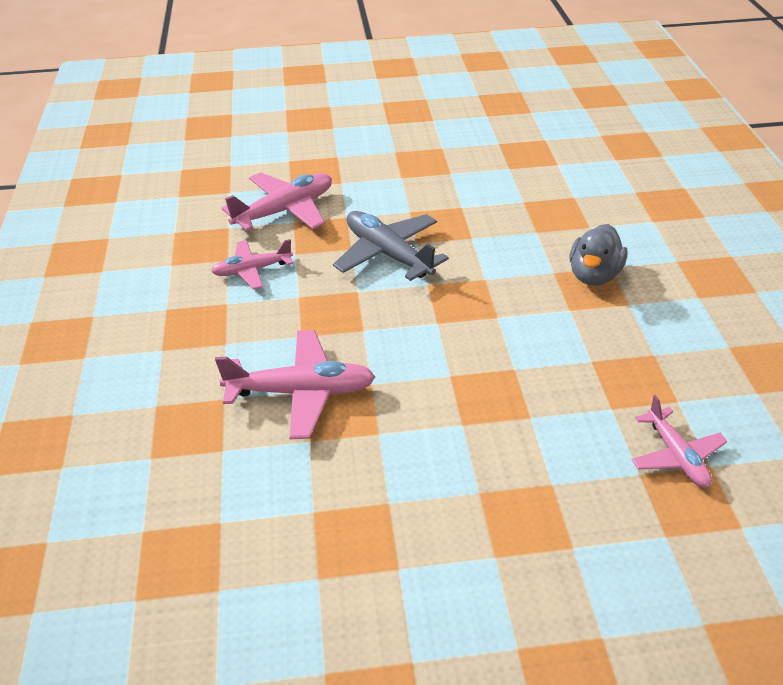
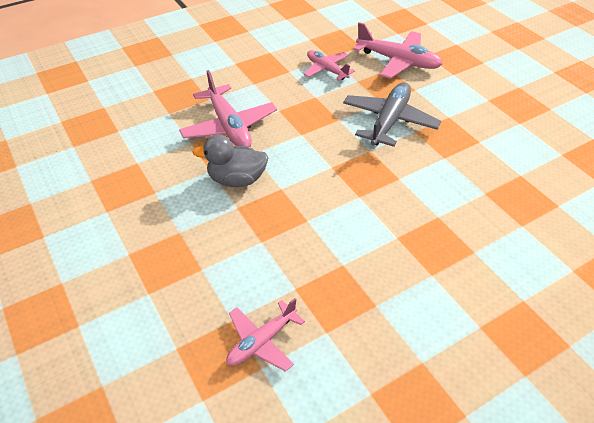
camera: 65 degrees right, 5 degrees up
grey duck [570,224,627,286] -> grey duck moved to [193,134,268,187]

